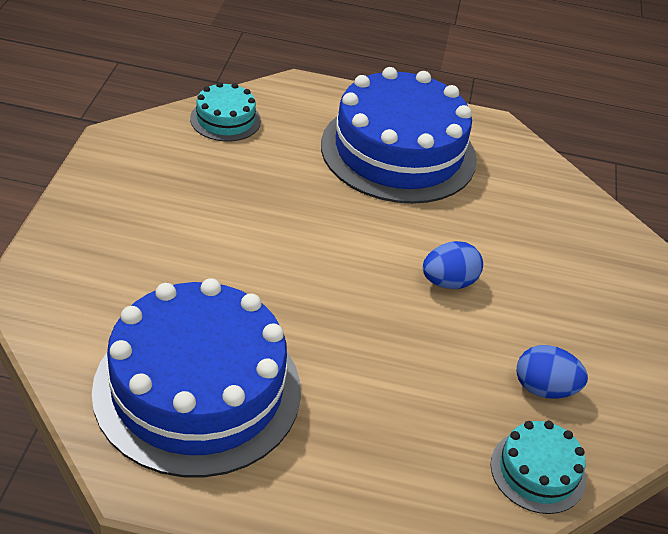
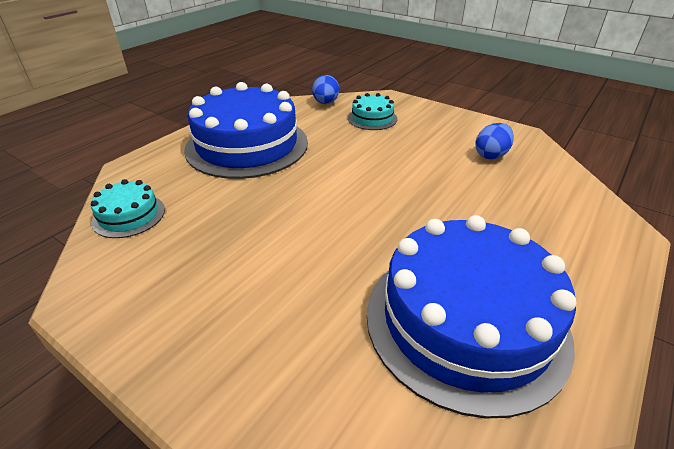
camera: 60 degrees left, 5 degrees down
blue egg [423,241,483,289] -> blue egg moved to [312,75,339,104]
turquoise cake [490,421,586,514] -> turquoise cake moved to [348,93,397,130]

